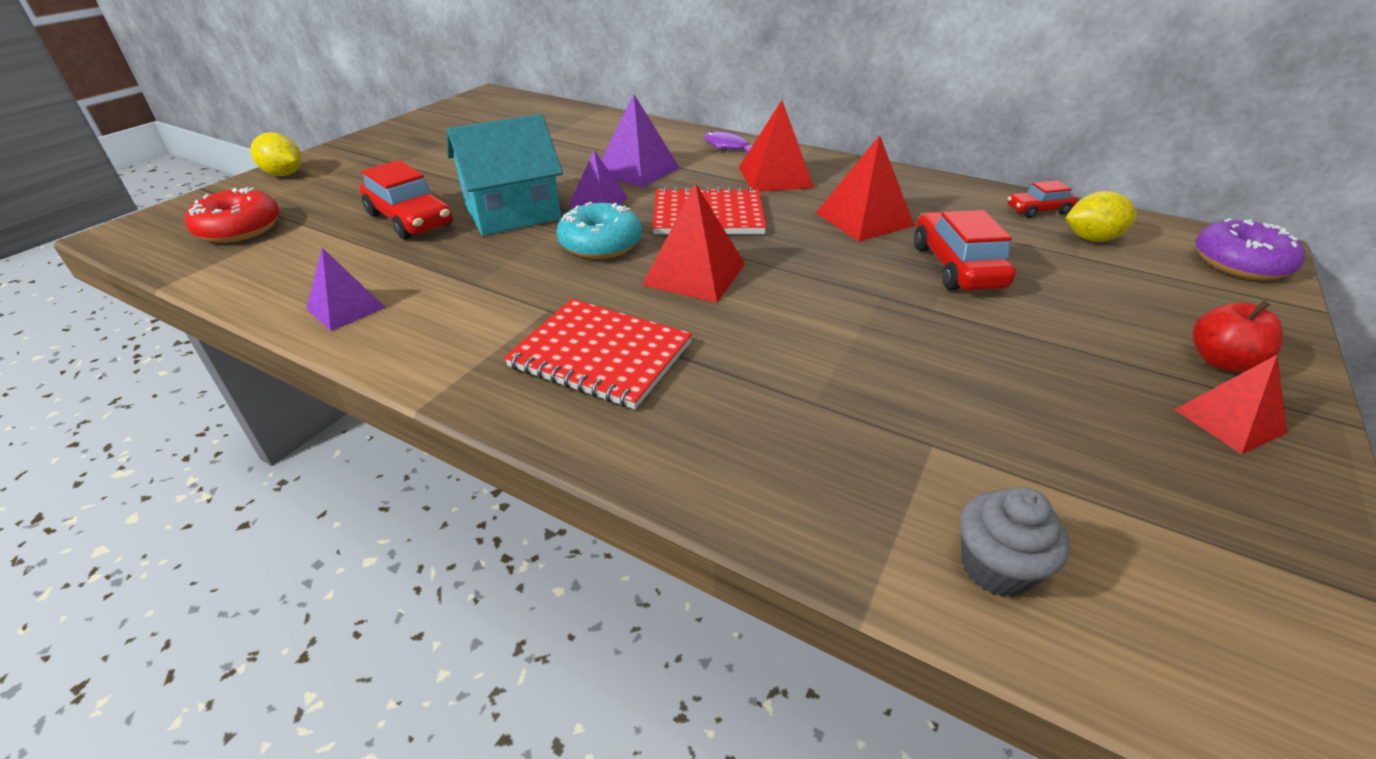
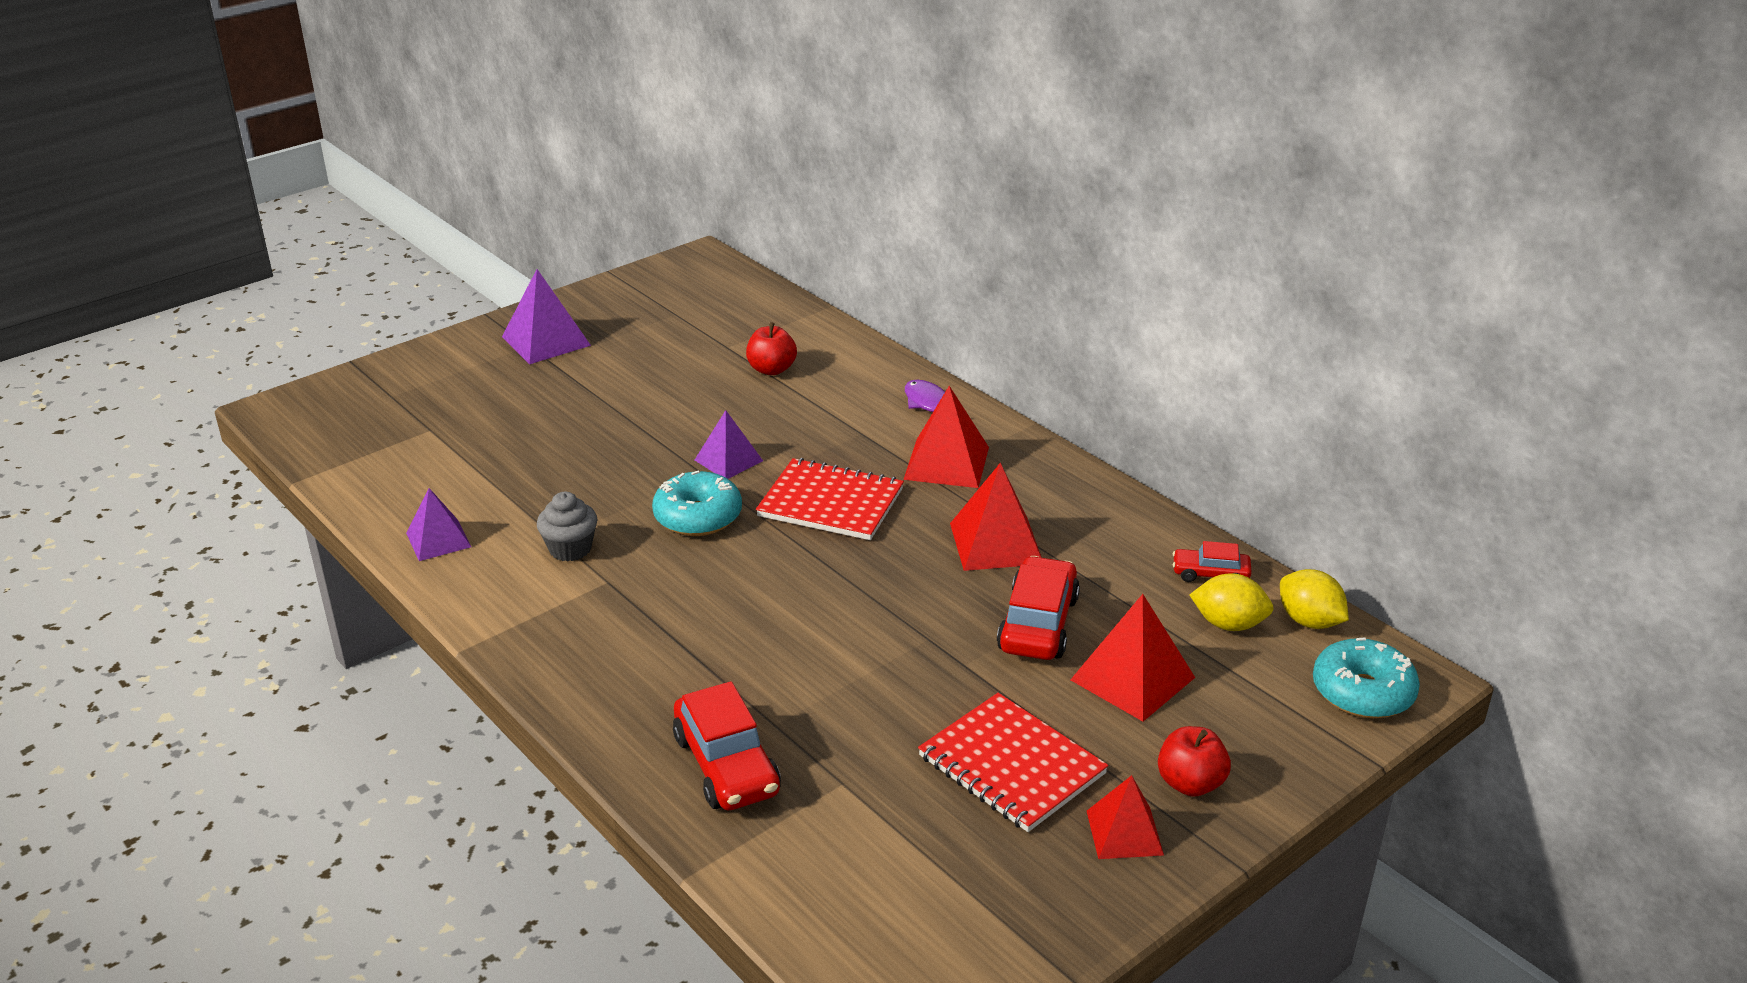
camera: 20 degrees right, 5 degrees down
red donut [185,187,280,243] -> none
yellow lemon [250,132,302,176] -> yellow lemon moved to [1280,569,1349,629]
red car [360,160,453,240] -> red car moved to [673,681,781,810]
turquoise house [447,114,563,236] -> none
red notebook [504,299,692,409] -> red notebook moved to [918,693,1108,832]
purple pyramid [601,94,680,188] -> purple pyramid moved to [502,269,591,364]
red pyramid [642,182,745,303] -> red pyramid moved to [1070,594,1195,721]
grey cupcake [960,487,1070,597] -> grey cupcake moved to [537,492,597,562]
purple donut [1195,218,1305,280] -> turquoise donut [1313,637,1420,718]
none -> red apple [746,322,797,375]

